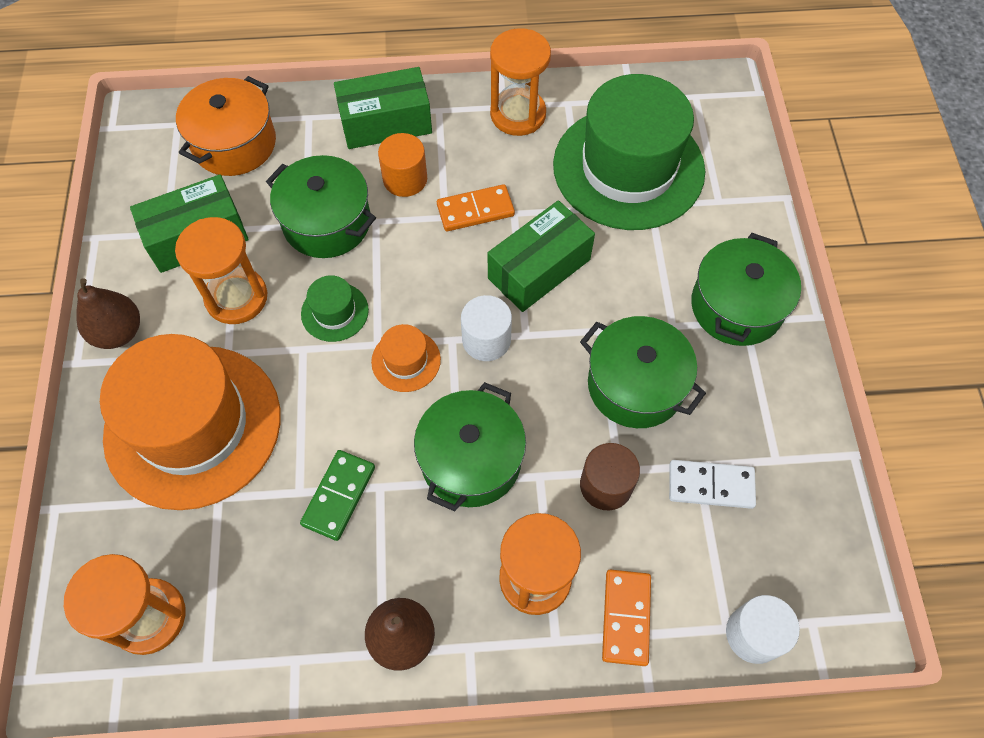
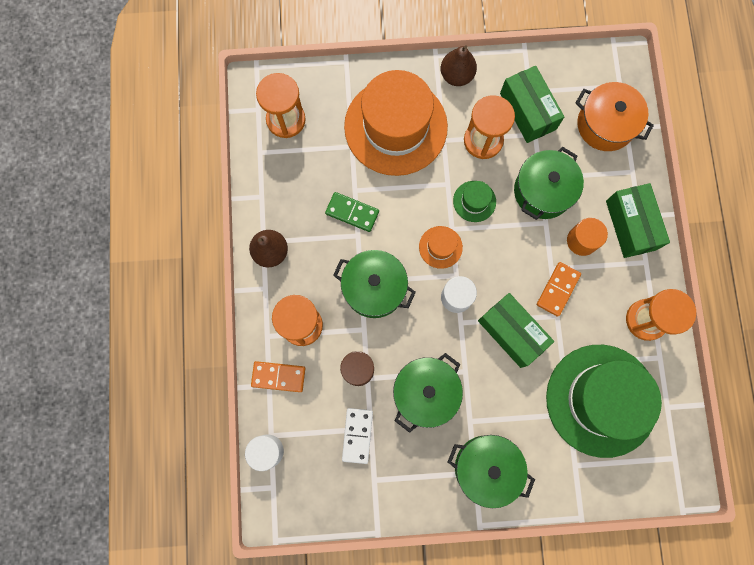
camera: 90 degrees right, 15 degrees up
orange domino [437,184,515,231] -> orange domino turned 45 degrees clockwise [537,262,581,317]

